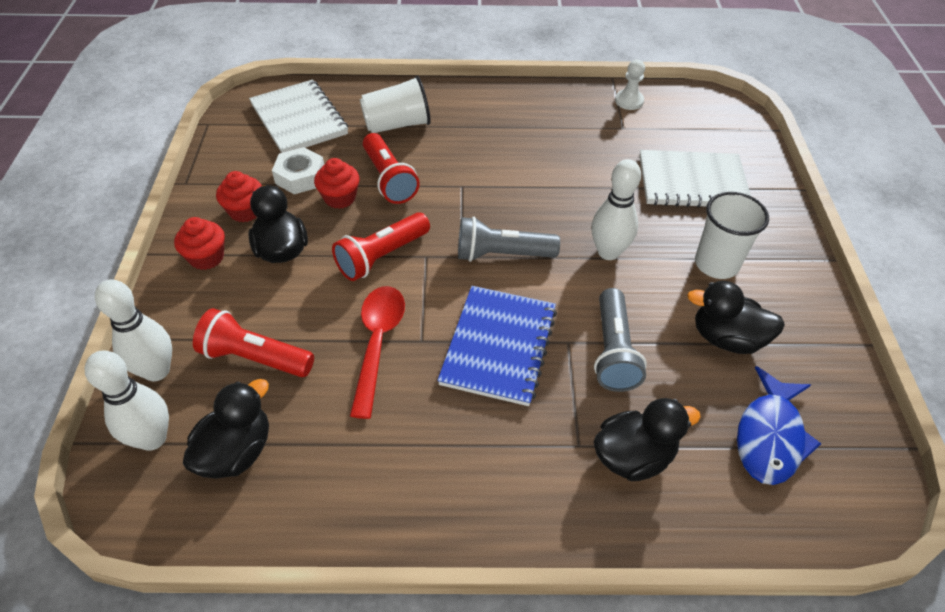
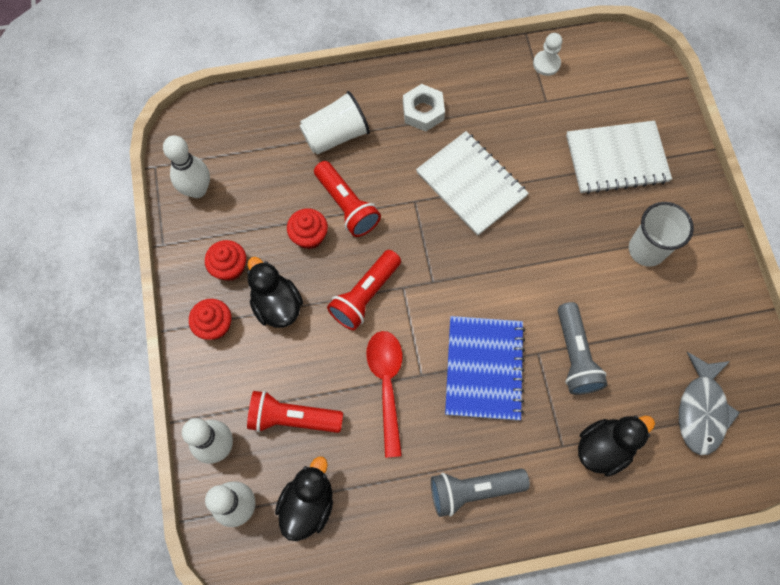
camera: 10 degrees left, 20 degrees up
white notebook [249,80,348,153] -> white notebook moved to [416,131,529,236]
white nut [272,147,324,194] -> white nut moved to [403,84,445,132]
grey flashlight [458,217,560,262] -> grey flashlight moved to [431,468,530,517]
white bowling pin [591,159,641,260] -> white bowling pin moved to [163,135,210,198]
black duck [687,281,785,354] -> none
blue fish [737,366,821,485] -> grey fish [679,352,740,455]

